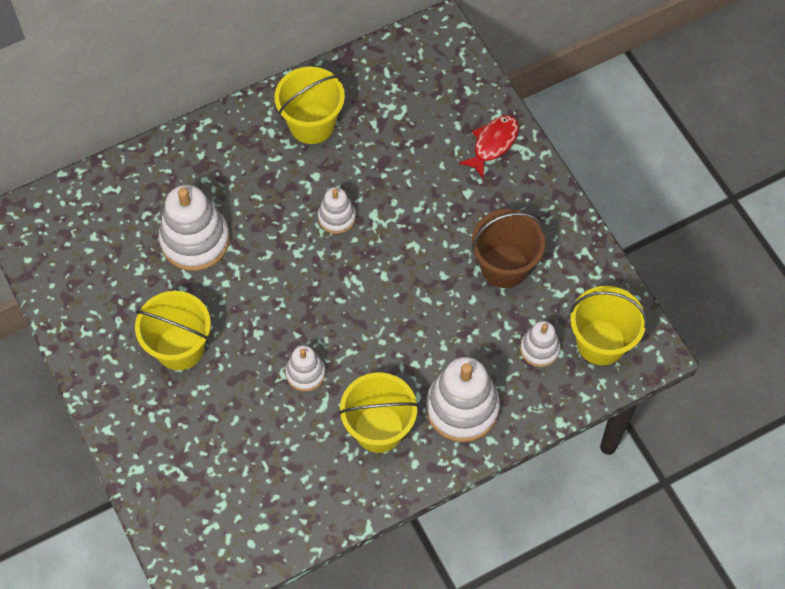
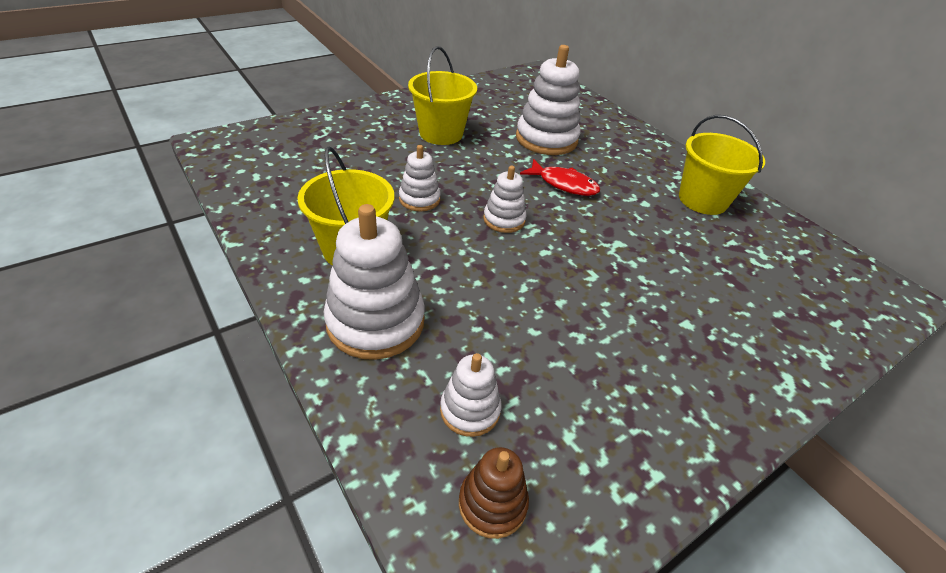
camera: 80 degrees right, 20 degrees down
white stacking toy [318,187,356,234] -> white stacking toy moved to [483,166,526,233]
red fish [458,115,519,179] -> red fish moved to [520,159,600,196]
brown bucket [472,209,545,288] -> none
yellow bucket [570,286,648,365] -> brown stacking toy [459,447,529,539]

